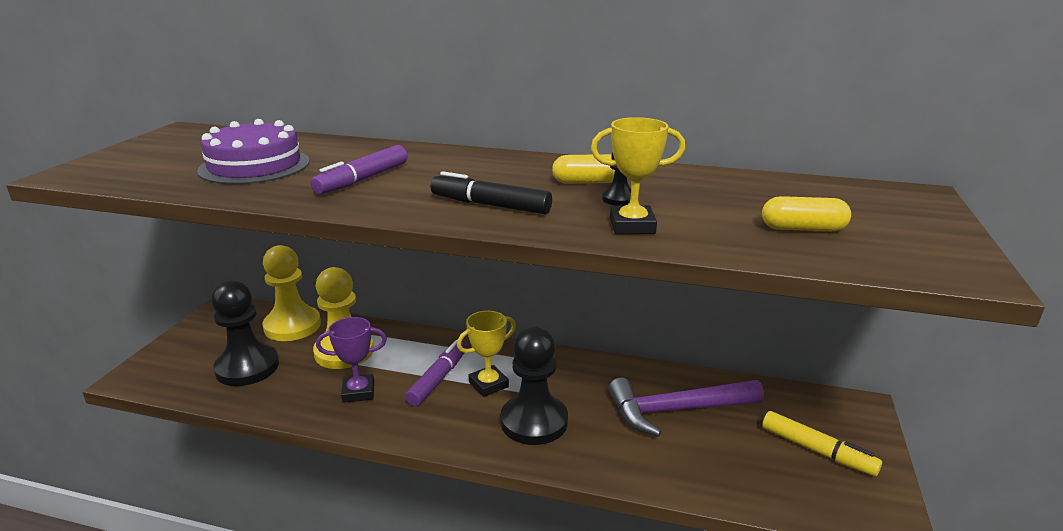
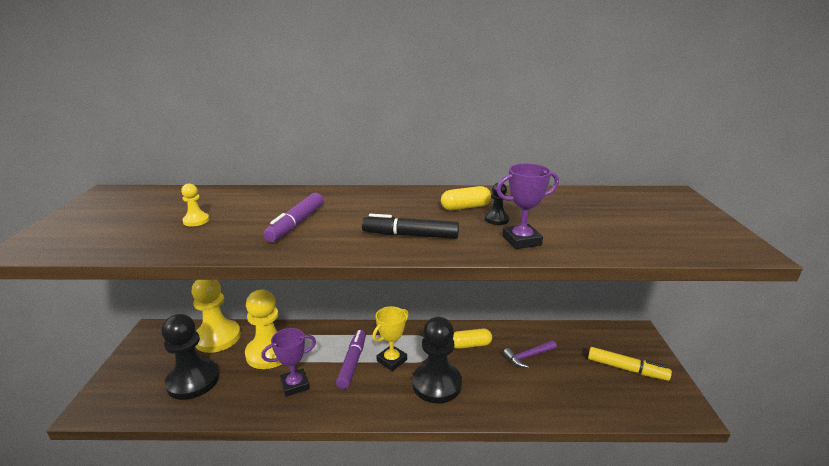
camera: 15 degrees left, 0 degrees up
purple cake [197,119,310,184] -> yellow pawn [181,183,210,226]
yellow trophy [591,117,685,234] -> purple trophy [496,163,559,249]
purple hammer [608,378,764,437] -> purple hammer [503,340,557,368], size x0.52
yellow capsule [762,196,851,231] -> yellow capsule moved to [453,328,492,349]

